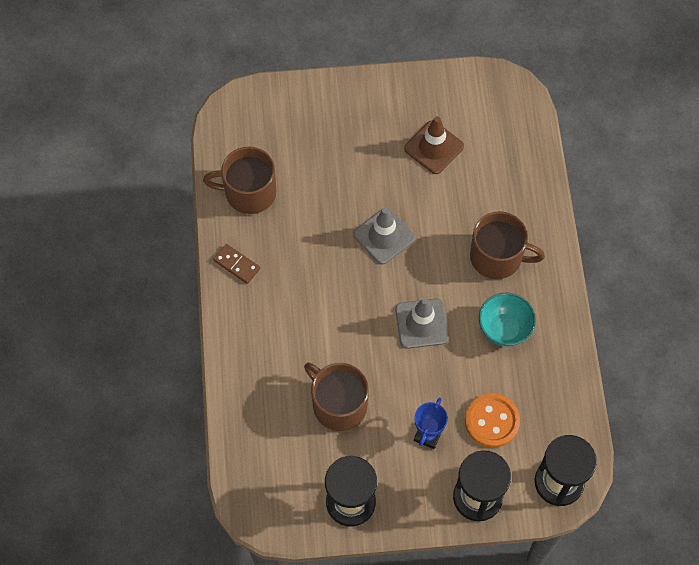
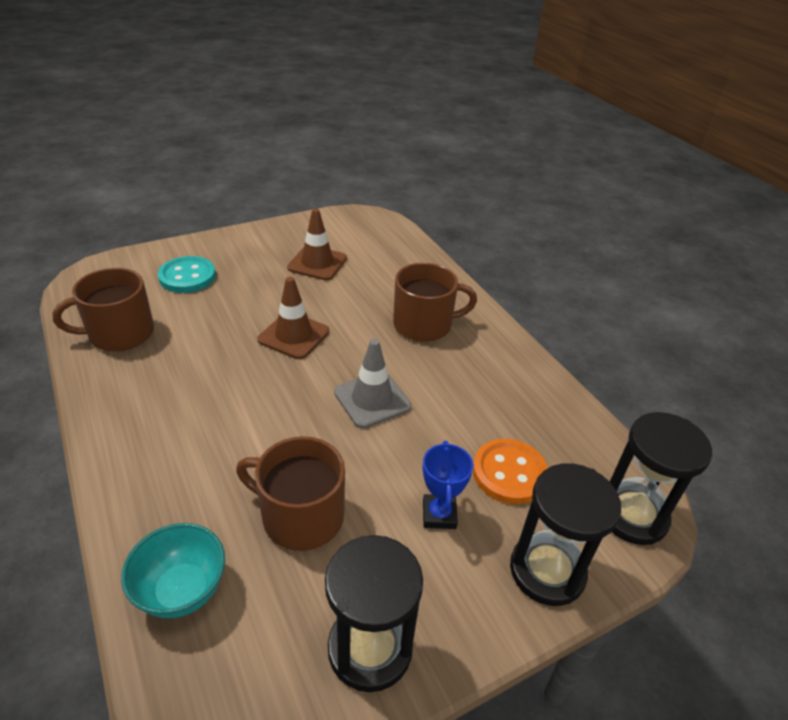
camera: 25 degrees left, 25 degrees down
brown domino [213,244,260,284] -> none
grey traffic cone [354,208,415,264] -> brown traffic cone [258,277,329,359]
turquoise bowl [479,293,536,346] -> turquoise bowl moved to [121,523,225,618]
none -> turquoise button [158,256,216,293]

